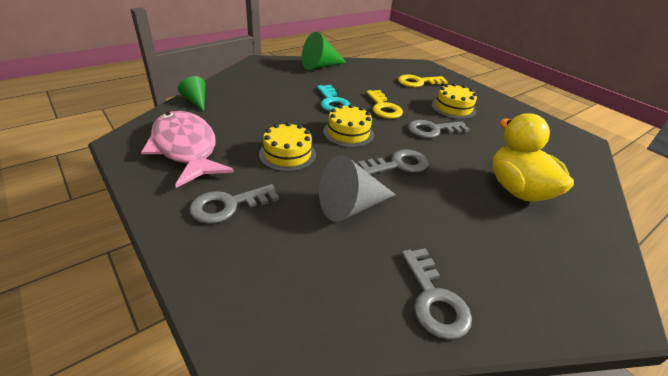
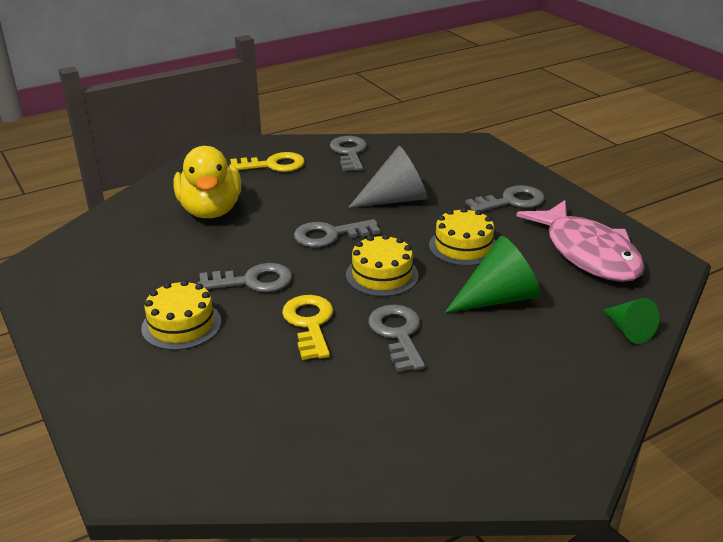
camera: 170 degrees left, 5 degrees down
green cone [302,32,347,70] -> green cone moved to [445,236,540,313]
turquoise key [317,85,350,112] -> grey key [368,305,425,372]
yellow key [398,74,448,87] -> yellow key moved to [229,152,305,172]

